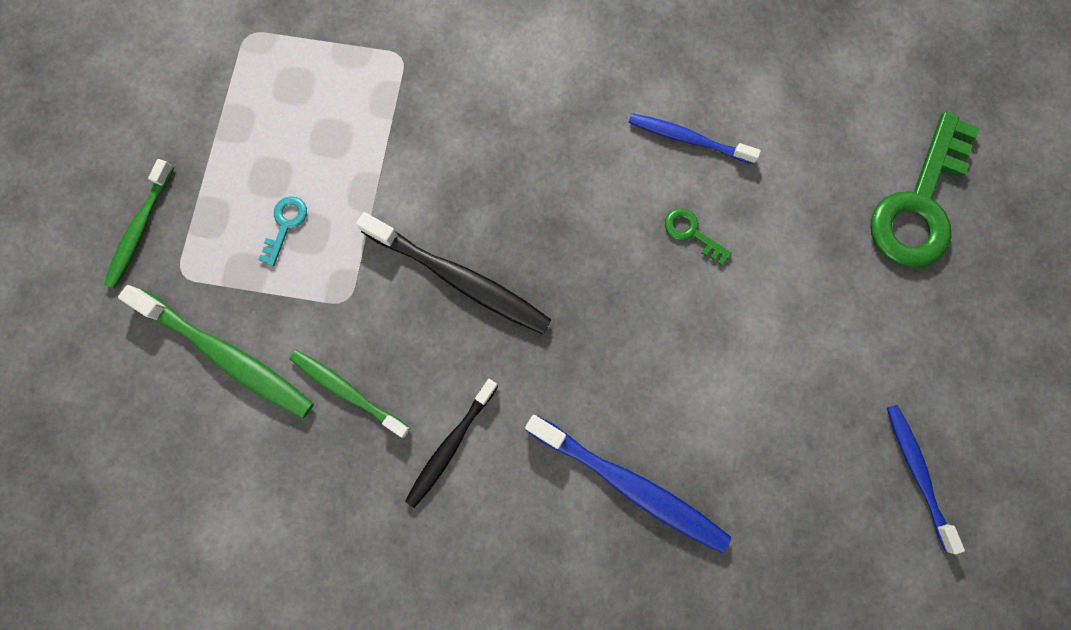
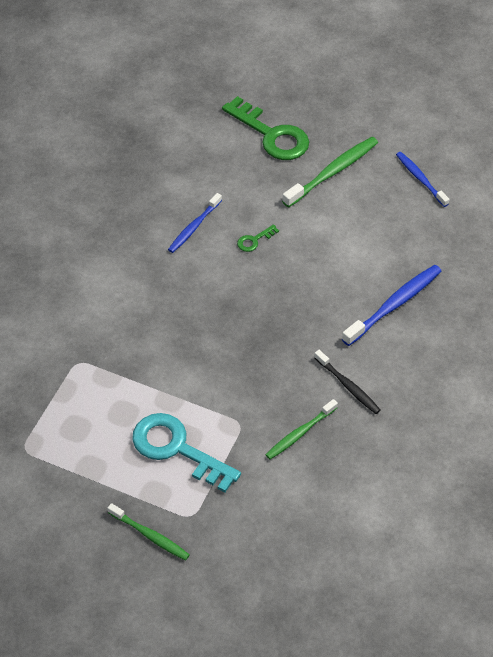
camera: 75 degrees left, 25 degrees down
green toothbrush [118,285,314,418] -> green toothbrush moved to [282,137,378,208]
turquoise key [258,196,307,266] -> turquoise key [132,413,241,492], size x2.35
black toothbrush [356,212,551,334] -> none
blue toothbrush [887,405,965,554] -> blue toothbrush turned 60 degrees clockwise [396,152,449,207]

